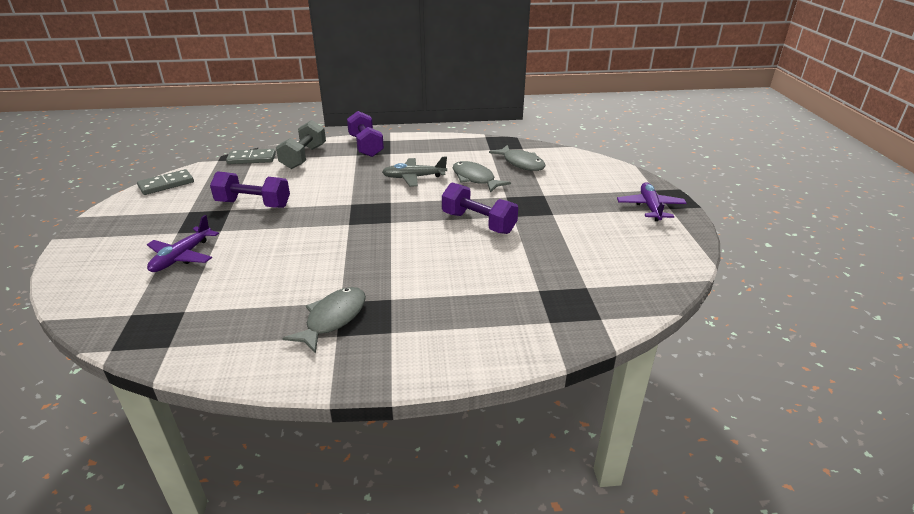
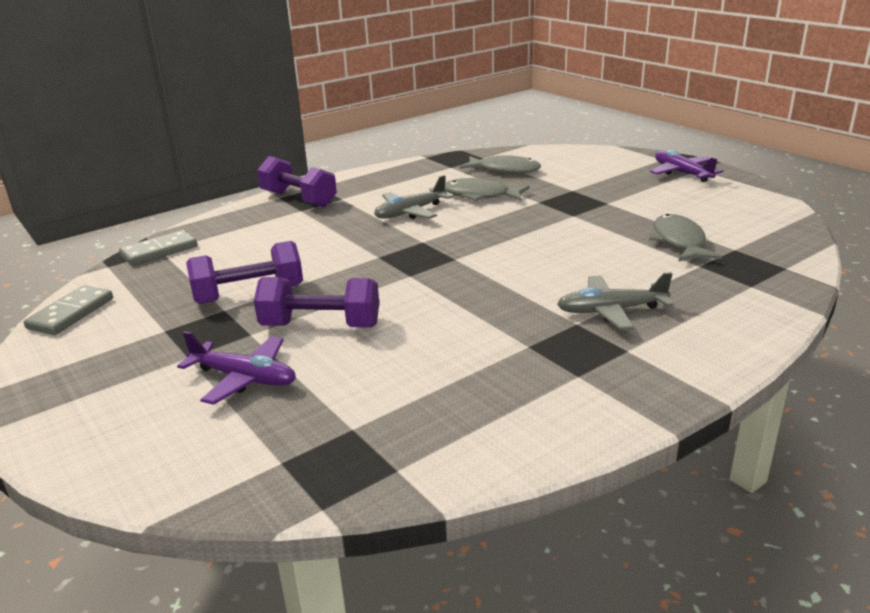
camera: 30 degrees left, 5 degrees down
purple plane [147,215,219,272] -> purple plane turned 60 degrees counterclockwise [177,331,296,405]
grey dumbbell [276,120,326,169] -> none
grey fish [282,287,366,354] -> grey fish moved to [649,214,722,261]
purple dumbbell [442,183,518,234] -> purple dumbbell moved to [254,277,379,327]
none -> grey plane [557,272,673,330]

